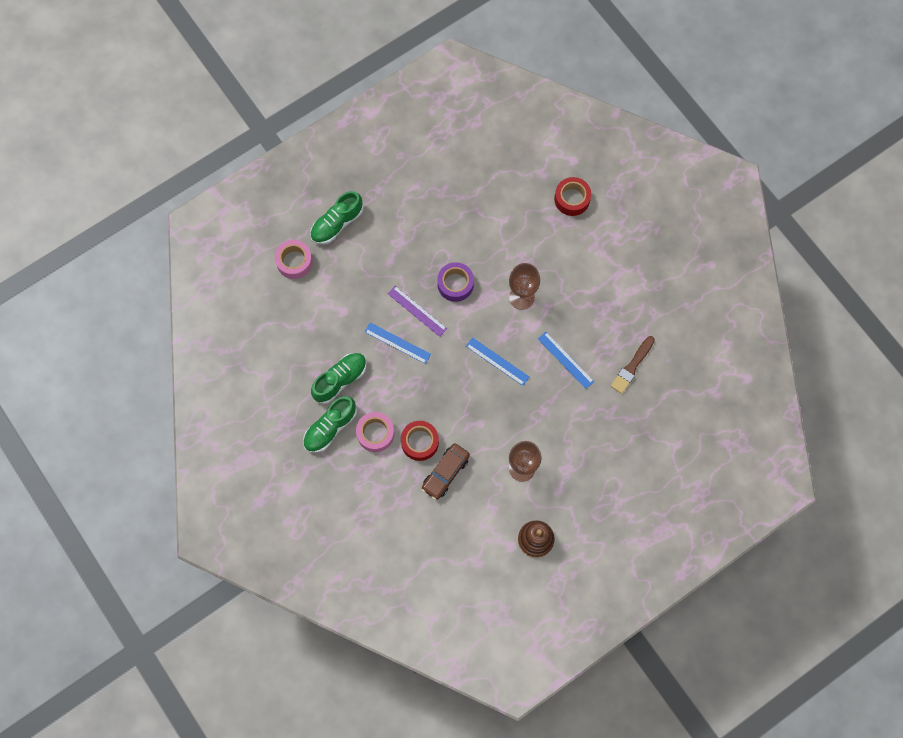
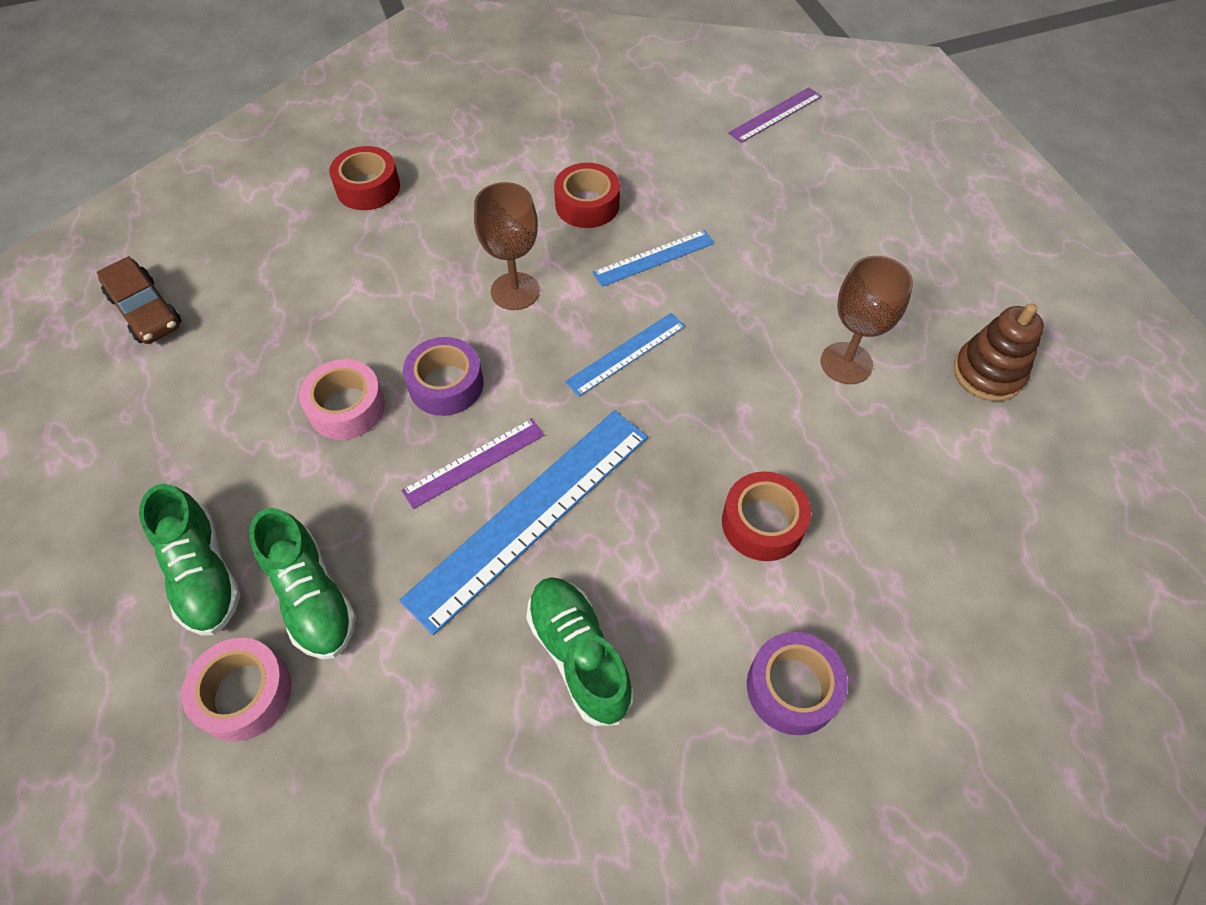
camera: 75 degrees left, 15 degrees down
green shoe [303,396,357,453] -> green shoe moved to [249,508,356,659]
pink tape [356,412,394,452] -> pink tape moved to [299,359,385,440]
blue ruler [365,323,431,364] -> blue ruler [399,410,648,635], size x1.91
brown car [422,443,470,500] -> brown car moved to [97,256,182,344]
brown brush [611,336,655,394] -> none
none -> red tape [554,163,620,228]
none -> purple ruler [728,87,822,143]
none -> purple tape [747,632,848,735]

